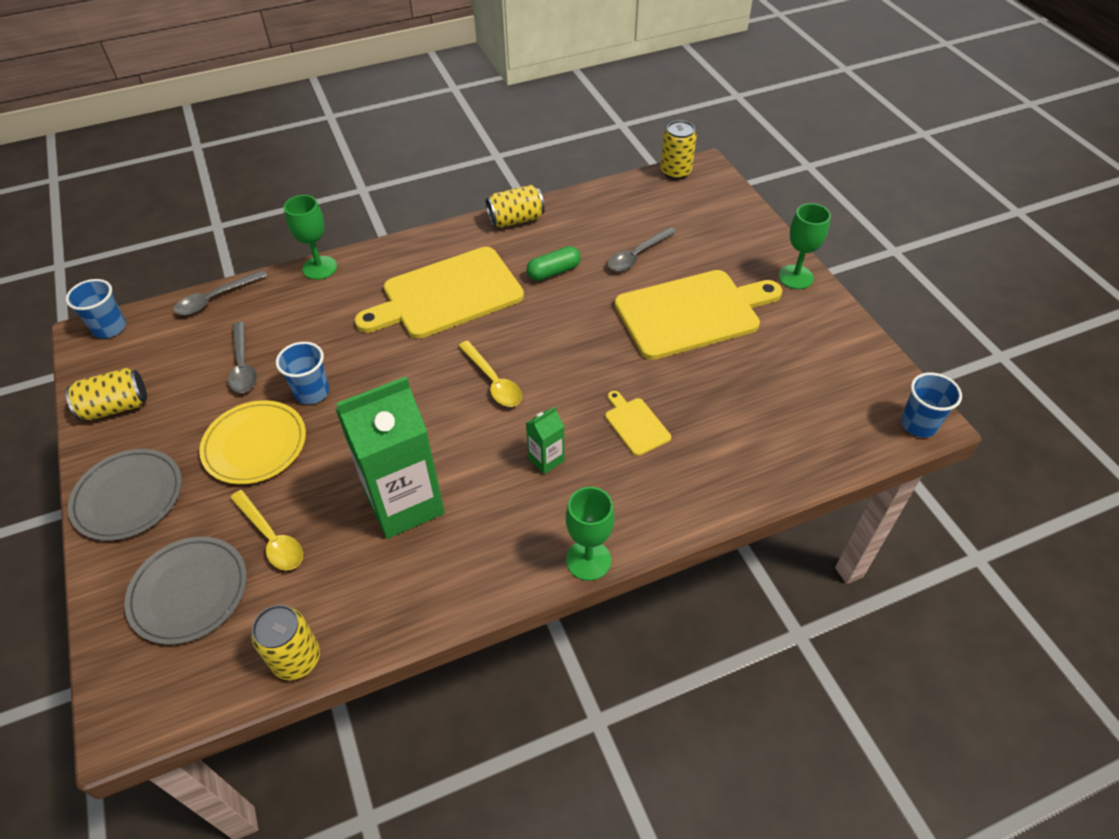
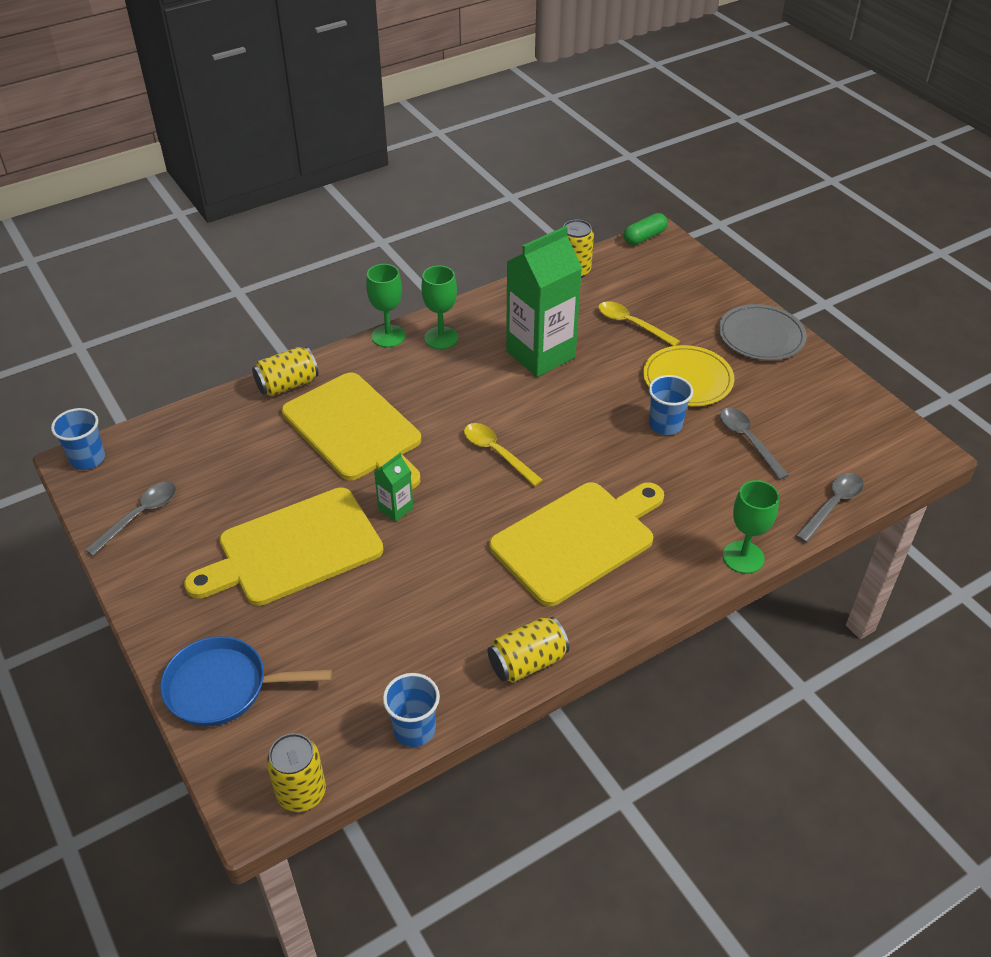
camera: 170 degrees right, 5 degrees down
blue cup [66,279,126,338] -> blue cup moved to [383,673,440,747]
yellow can [66,368,147,420] -> yellow can moved to [252,347,319,396]
grey plate [124,537,247,645] -> none
green carton [526,407,565,474] -> green carton moved to [374,453,413,522]
green capsule [527,246,581,281] -> green capsule moved to [624,213,668,245]
yellow cutting board [605,391,671,456] -> yellow cutting board [281,373,421,489], size x2.28
grey spoon [607,227,677,271] -> grey spoon moved to [85,482,176,556]
green goblet [778,203,831,289] -> green goblet moved to [421,266,458,349]
none -> blue pan [160,636,332,726]

